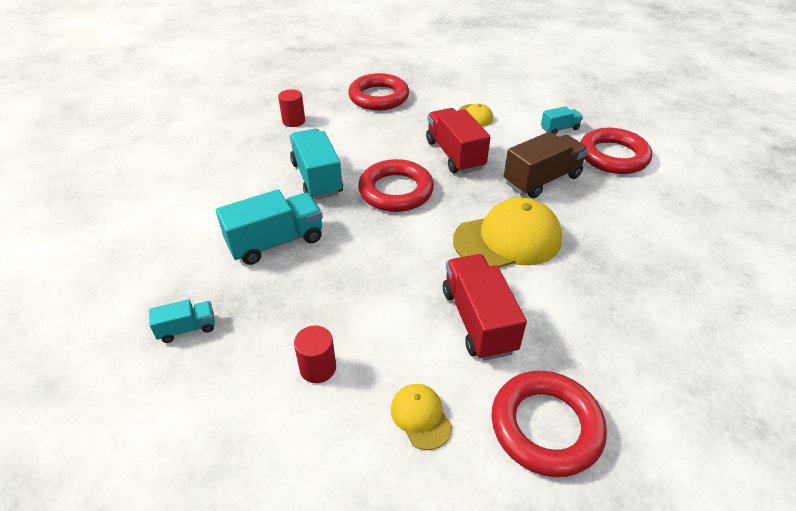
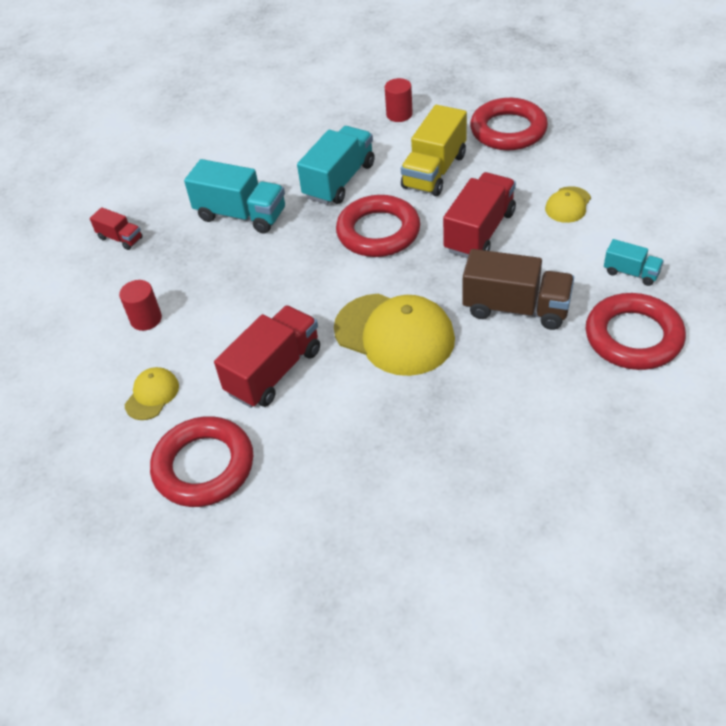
camera: 55 degrees right, 5 degrees up
turquoise truck [149,299,215,343] -> red truck [90,207,143,250]
none -> yellow truck [401,105,467,196]

